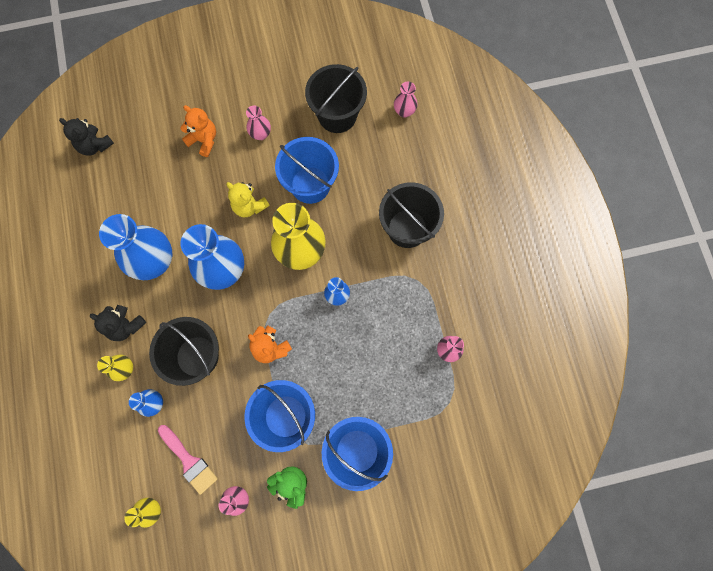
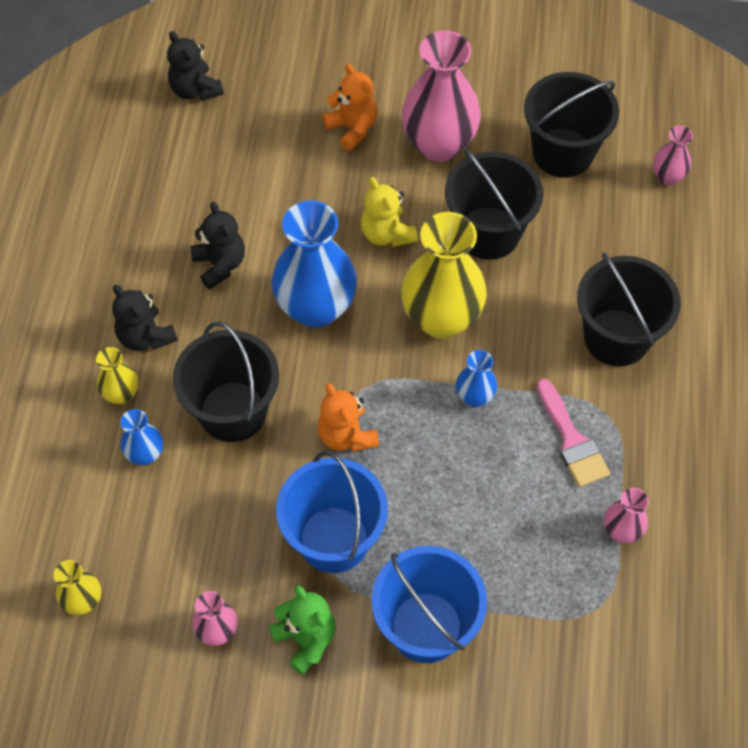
camera: 20 degrees right, 15 degrees down
blue vase [99,214,172,280] -> black teddy bear [190,202,245,289]
pink brush [158,425,218,495] -> pink brush moved to [536,378,610,487]
pink vase [246,106,271,140] -> pink vase [401,31,481,162], size x2.09
blue bucket [275,137,339,204] -> black bucket [445,149,543,260]

